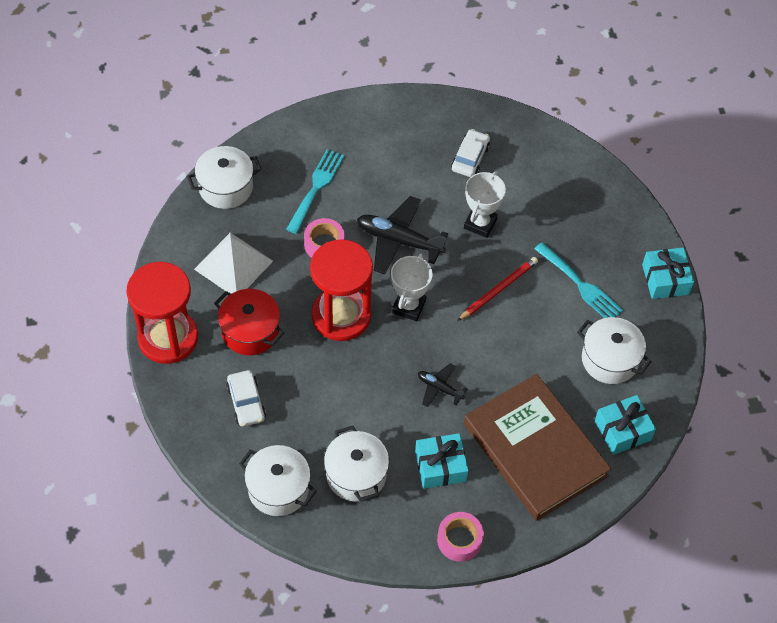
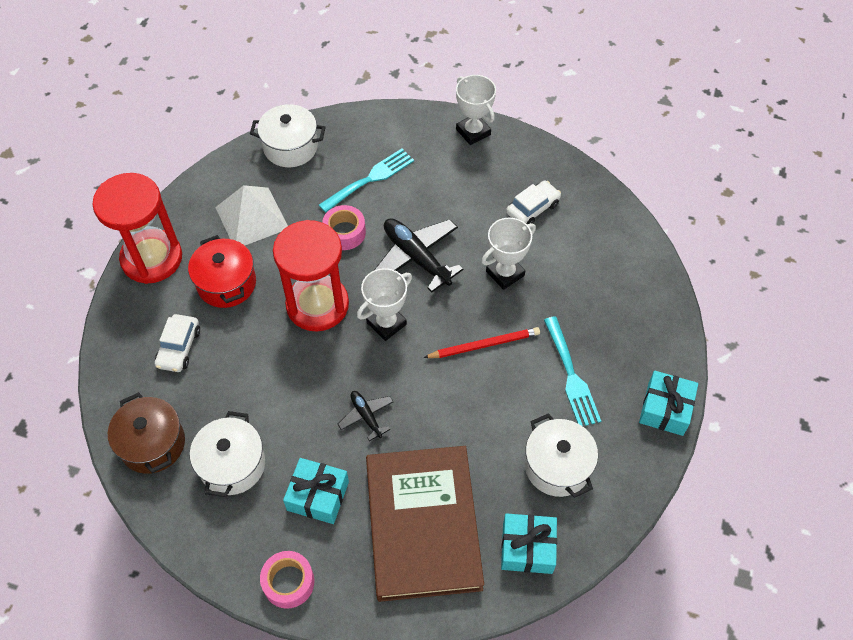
camera: 30 degrees right, 0 degrees up
white pot [239,445,317,516] -> brown pot [108,392,185,474]
none -> white trophy [456,75,496,145]

